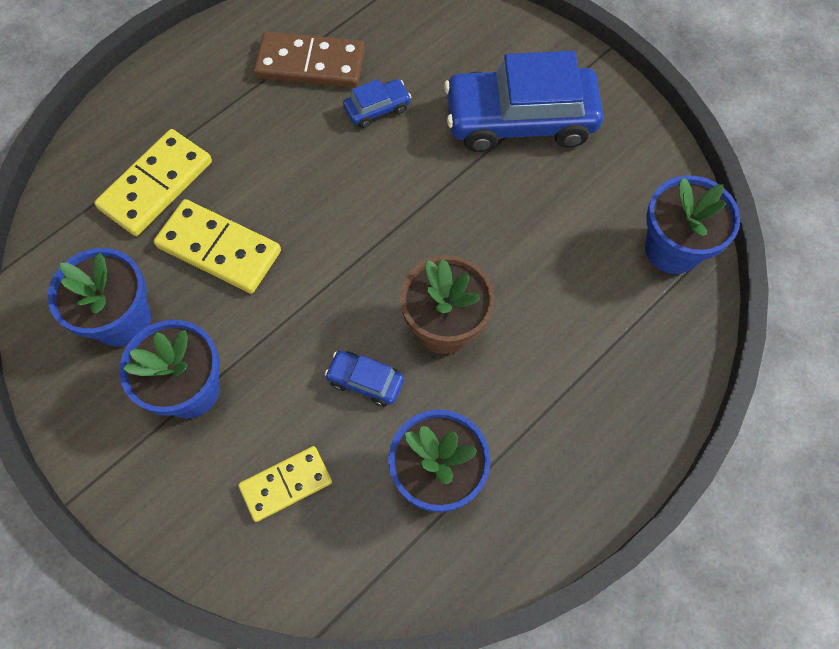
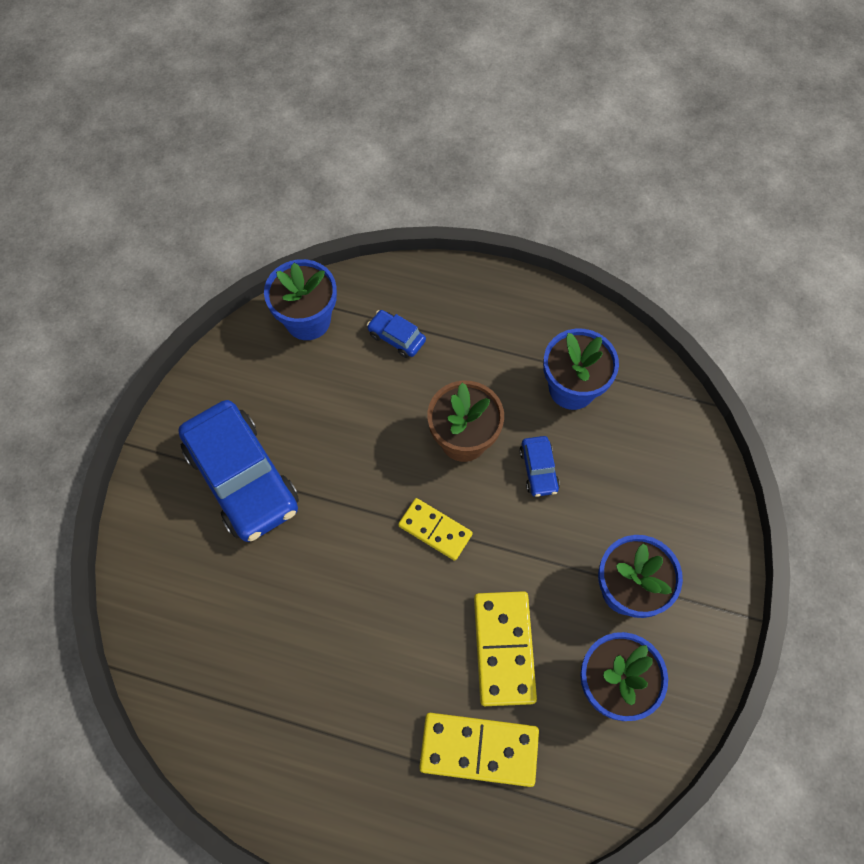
camera: 120 degrees left, 0 degrees up
yellow domino [238,446,332,522] -> yellow domino moved to [398,498,473,561]
brown domino [254,31,365,88] -> none
blue car [343,79,411,128] -> blue car moved to [367,310,426,358]

